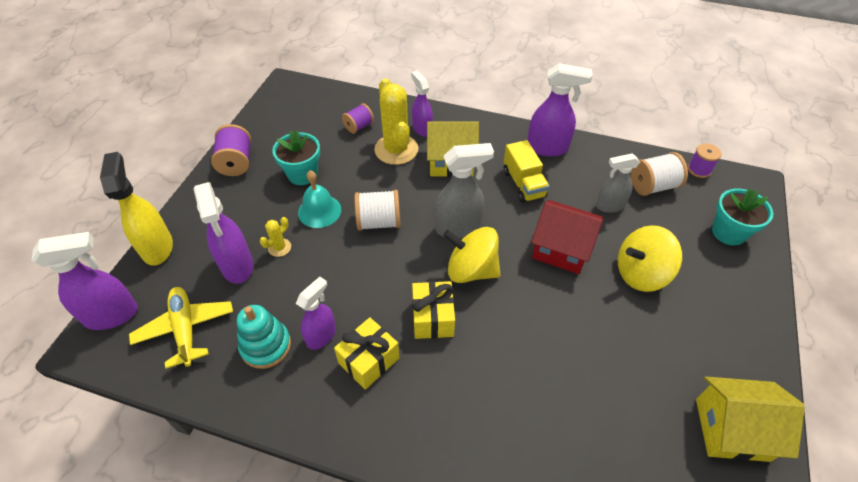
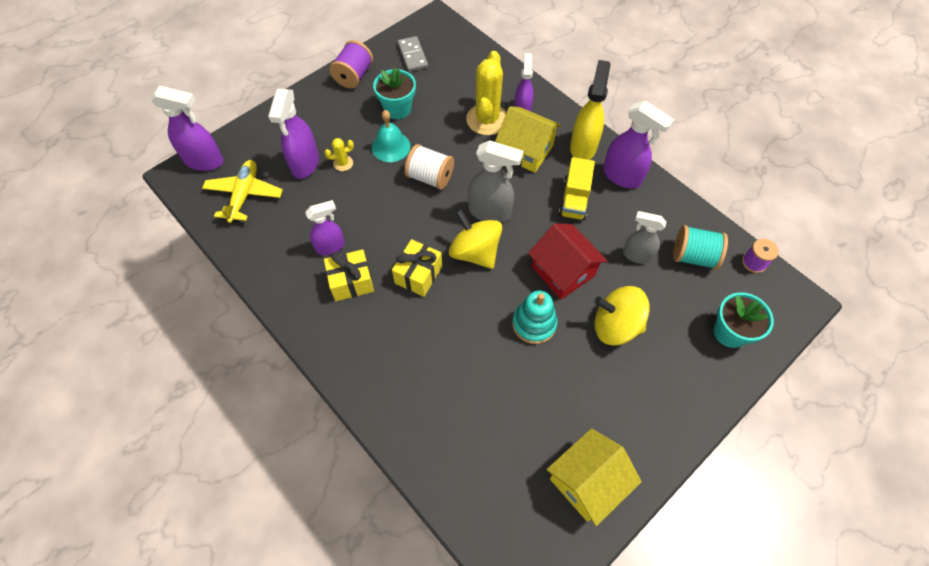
camera: 30 degrees right, 10 degrees up
yellow spray bottle [100,152,173,266] -> yellow spray bottle moved to [570,60,611,160]
turquoise stacking toy [237,305,291,369] -> turquoise stacking toy moved to [512,291,557,344]
purple spool [342,103,374,134] -> none
white spool [631,152,688,196] -> turquoise spool [673,225,728,270]
yellow house [696,376,805,462] -> yellow house turned 75 degrees counterclockwise [547,428,642,526]
none -> grey domino [398,36,428,72]

